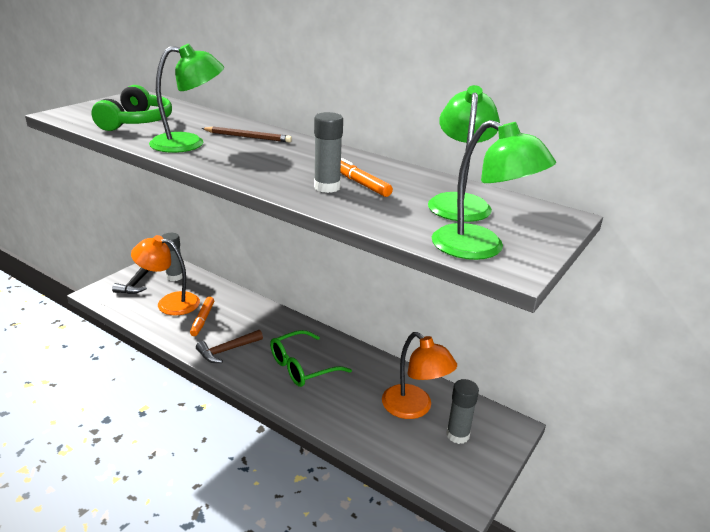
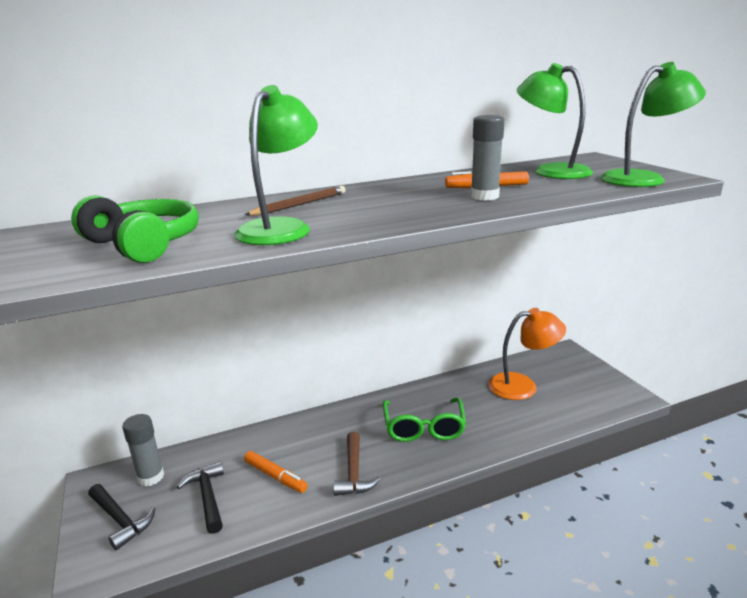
camera: 55 degrees left, 5 degrees down
orange lamp [131,235,200,315] -> black hammer [177,461,224,534]
grey glue stick [446,379,479,444] -> none

